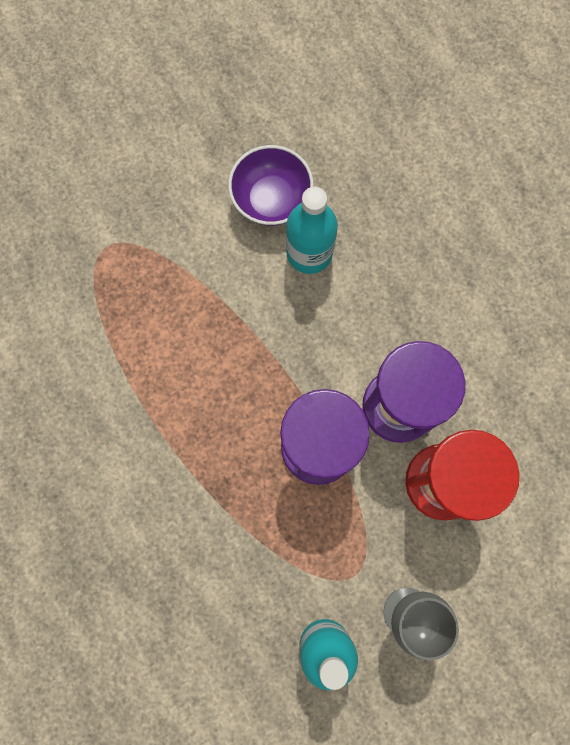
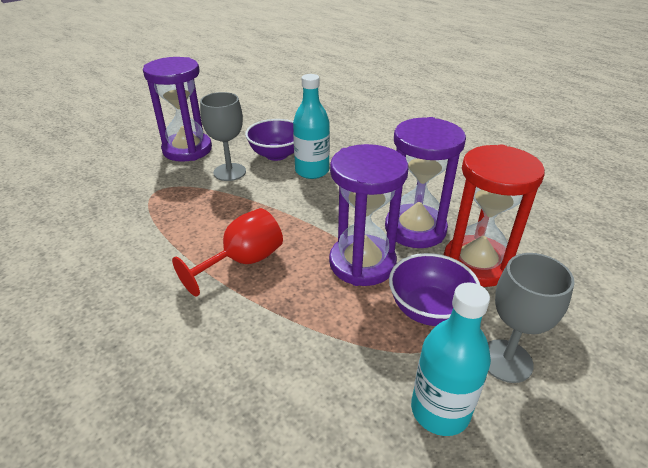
camera: 15 degrees left, 40 degrees down
none -> purple hourglass [143,57,212,162]
none -> red goblet [172,208,283,297]
none -> grey goblet [200,92,246,181]
none -> purple bowl [389,253,480,326]

